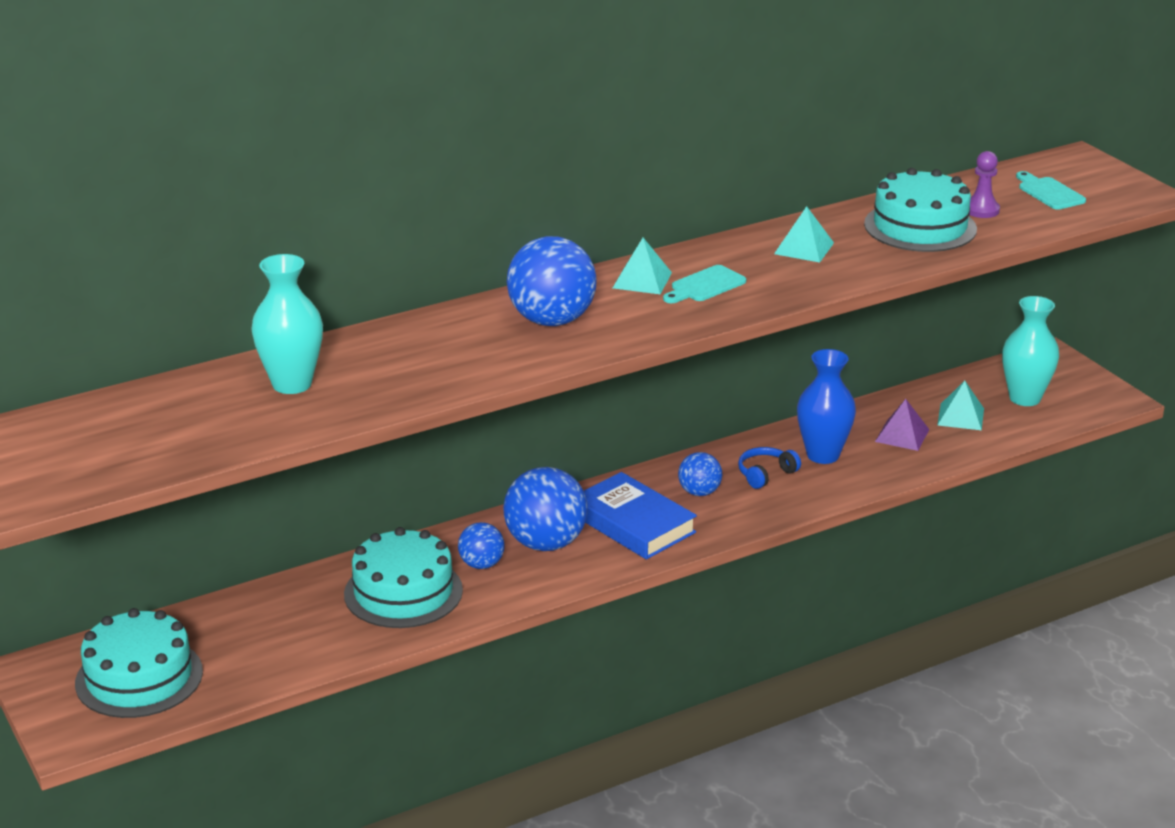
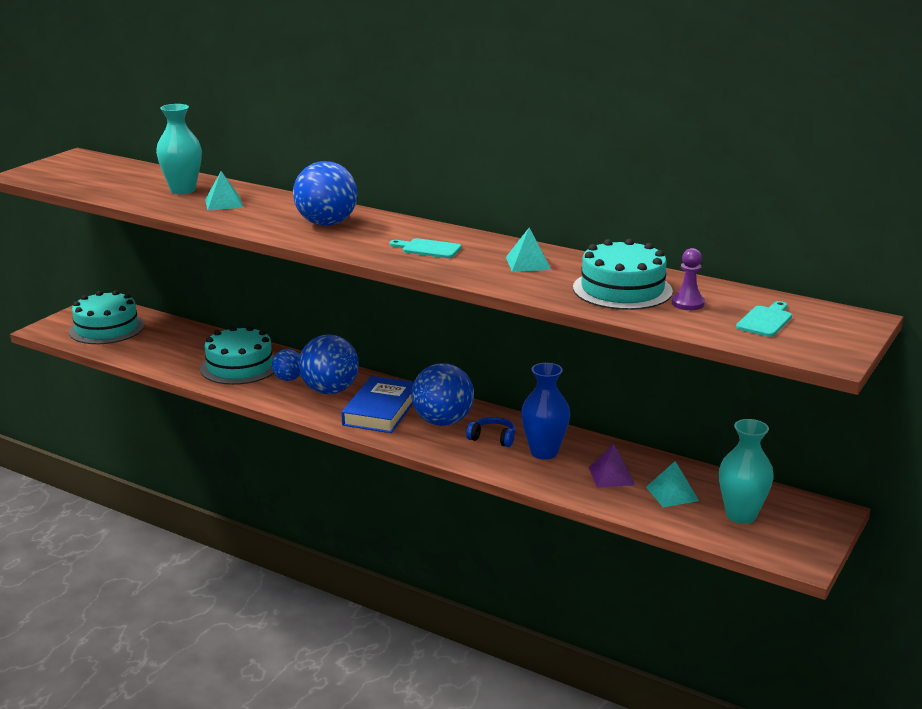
camera: 60 degrees right, 5 degrees down
turquoise pyramid [613,238,672,294] -> turquoise pyramid moved to [205,171,243,210]
blue ball [678,452,722,496] -> blue ball [411,363,474,426], size x1.83

